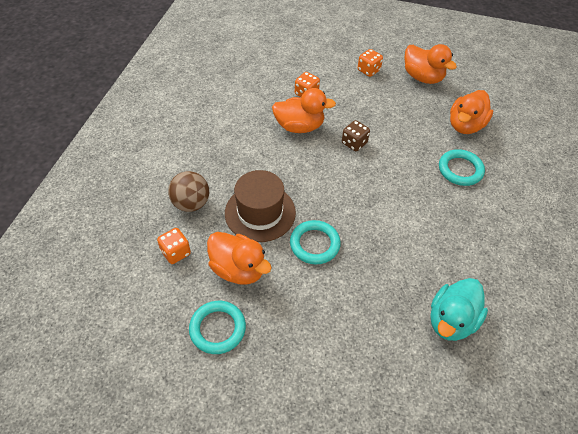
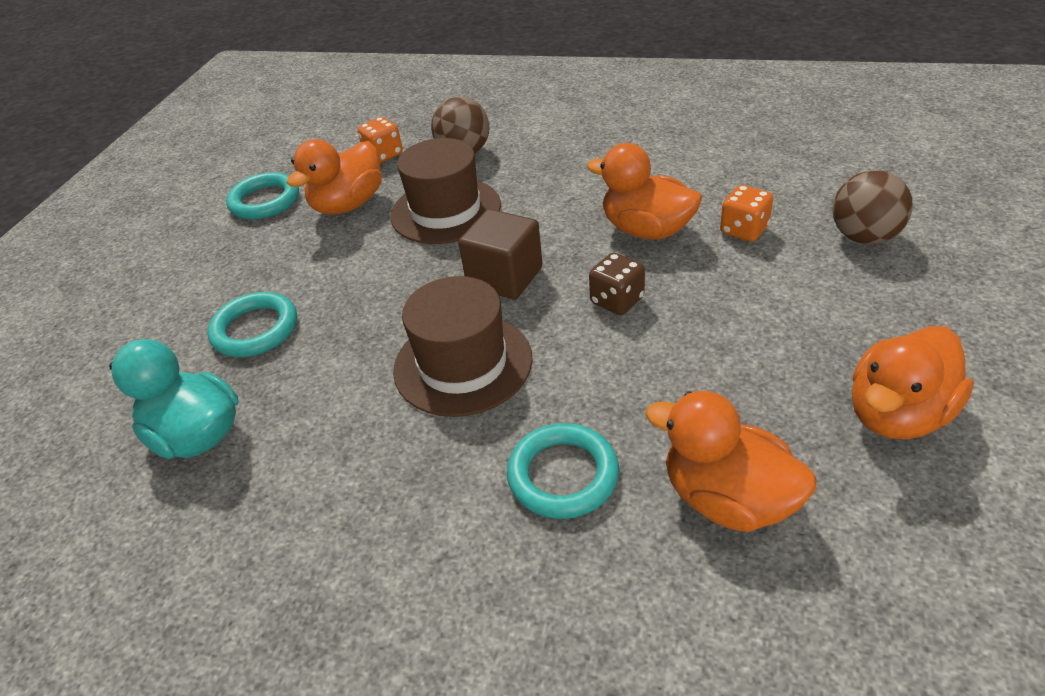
camera: 95 degrees right, 10 degrees down
orange duck [272,88,336,133] -> orange duck turned 120 degrees clockwise [587,143,702,240]
turquoise ring [290,220,341,264] -> turquoise ring moved to [207,292,297,357]
orange dice [358,49,383,77] -> none
none -> brown hat [393,276,532,417]
none -> brown cube [458,209,543,300]
none -> brown ball [832,170,913,244]

